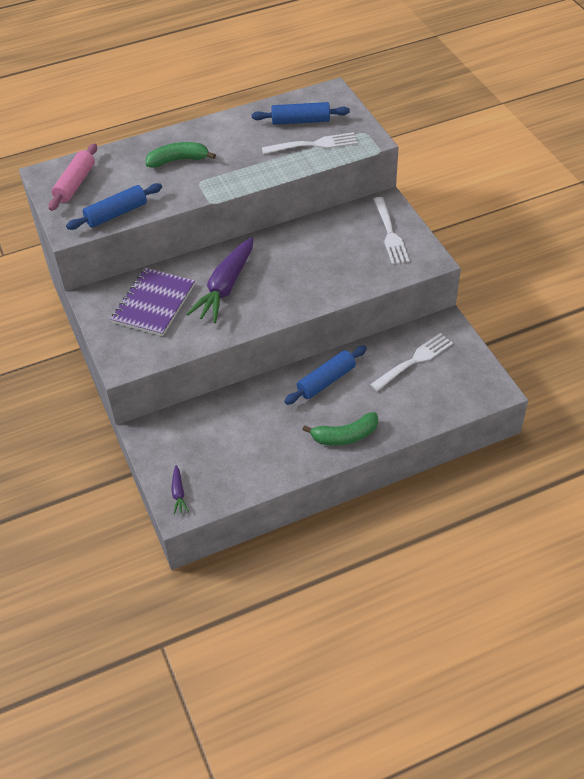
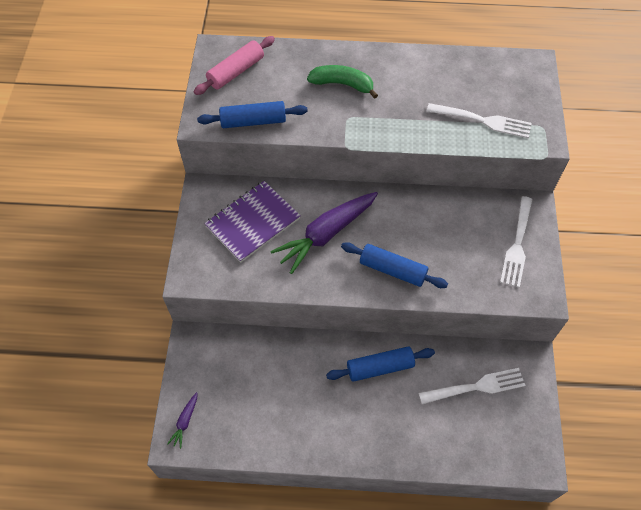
camera: 25 degrees right, 10 degrees up
blue rolling pin [252,102,350,125] -> blue rolling pin moved to [341,242,448,288]
green banana [302,412,378,446] -> none

